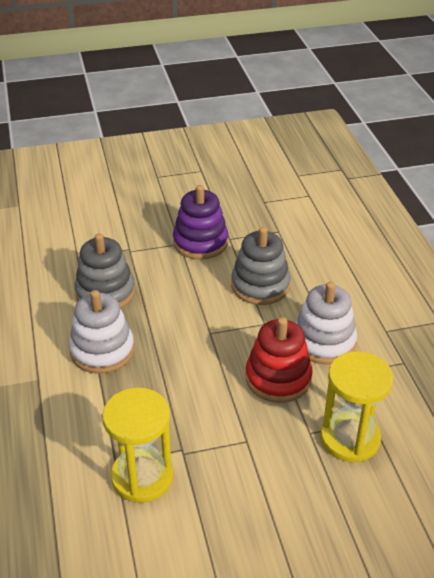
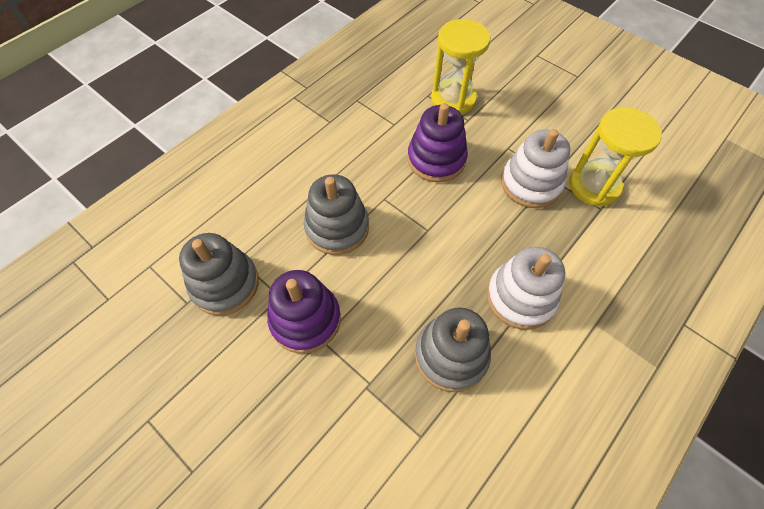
camera: 125 degrees left, 20 degrees up
red stacking toy [246,317,313,403] -> purple stacking toy [407,103,468,182]
white stacking toy [296,282,357,364] -> white stacking toy moved to [501,129,570,208]
none -> grey stacking toy [179,233,259,316]

